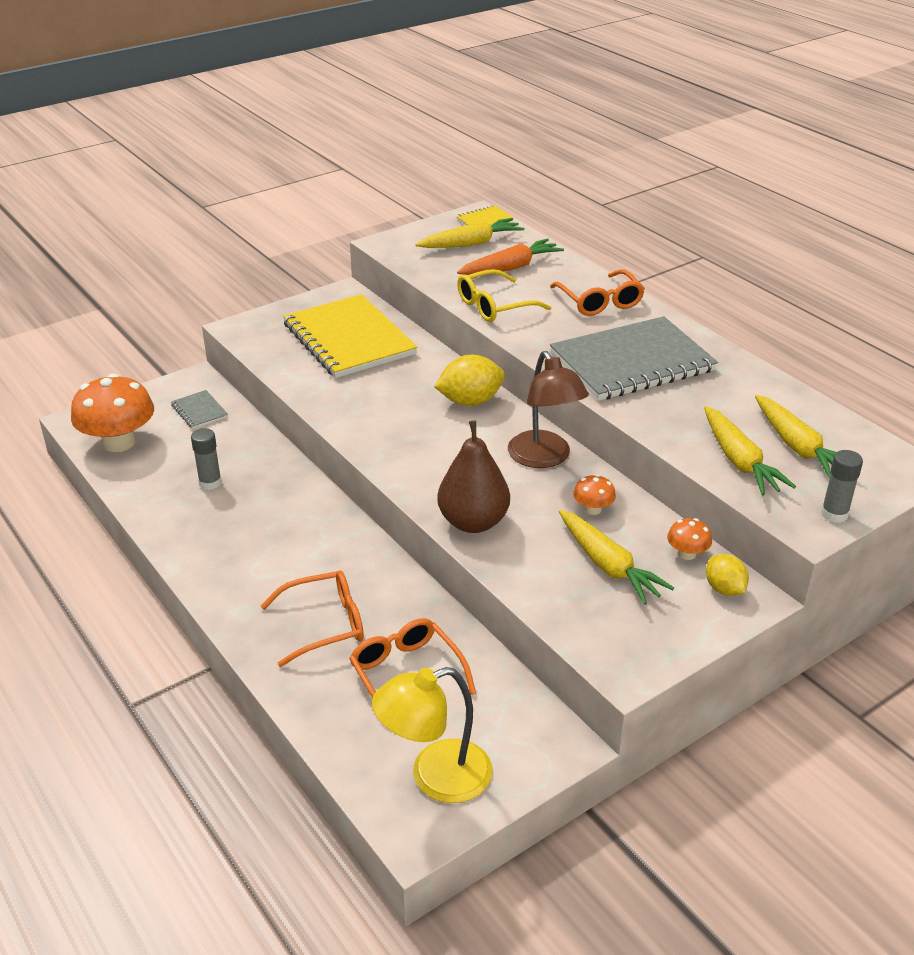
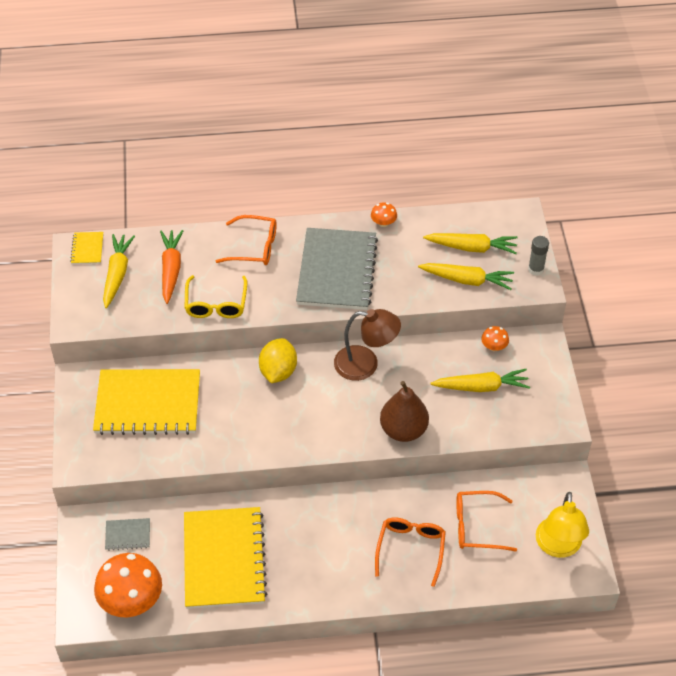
camera: 60 degrees left, 15 degrees up
grey glue stick [191,428,222,490] -> yellow notebook [184,507,267,609]
orange mushroom [573,474,616,515] -> orange mushroom moved to [371,202,397,227]
yellow lemon [706,554,749,596] -> none

